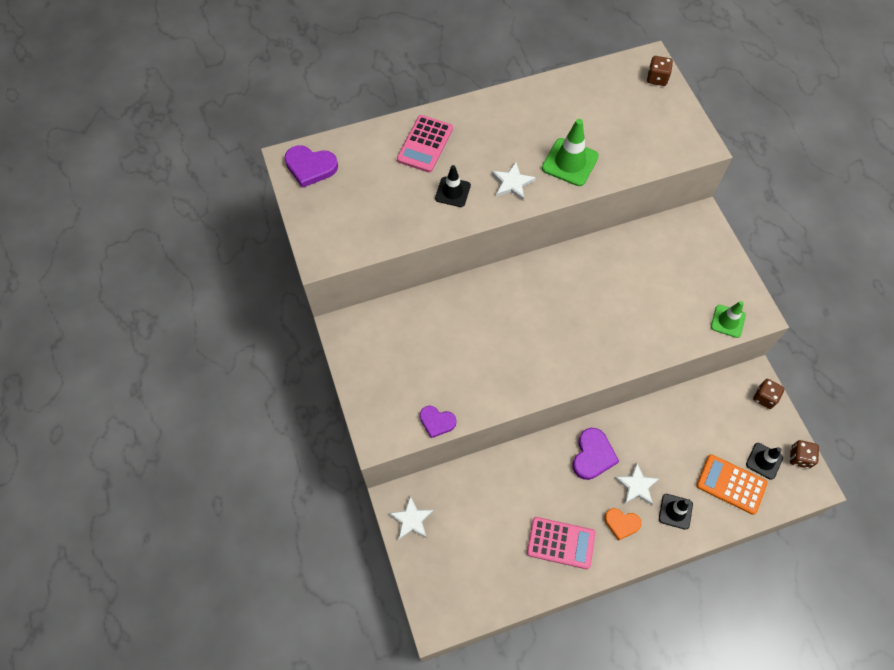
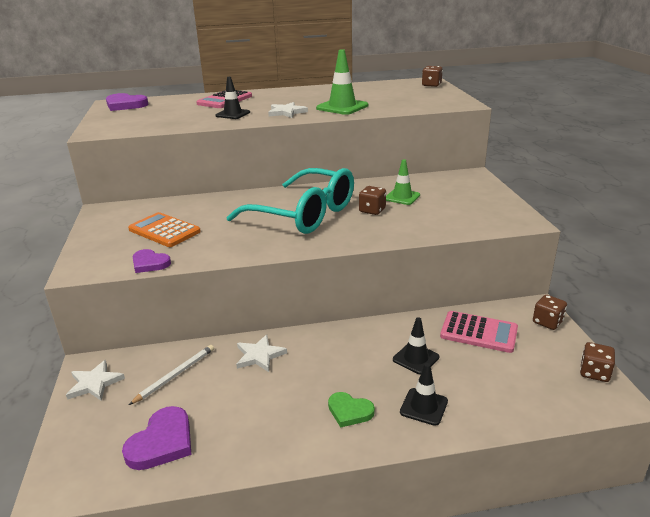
camera: 10 degrees right, 35 degrees down
pink calculator [527,517,596,569] -> pink calculator moved to [440,311,518,353]
purple heart [573,428,619,480] -> purple heart moved to [122,406,191,470]
orange heart [604,508,642,541] -> green heart [328,392,375,427]
white star [615,462,660,505] -> white star moved to [236,335,287,372]
orange calculator [696,454,767,515] -> orange calculator moved to [128,212,201,247]
green traffic cone [711,301,746,338] -> green traffic cone moved to [386,159,420,205]
black traffic cone [746,443,783,480] -> black traffic cone moved to [393,317,439,375]
none -> white pencil [129,345,214,405]
none -> turquoise glasses [227,168,354,234]
none -> brown dice [359,186,386,215]

